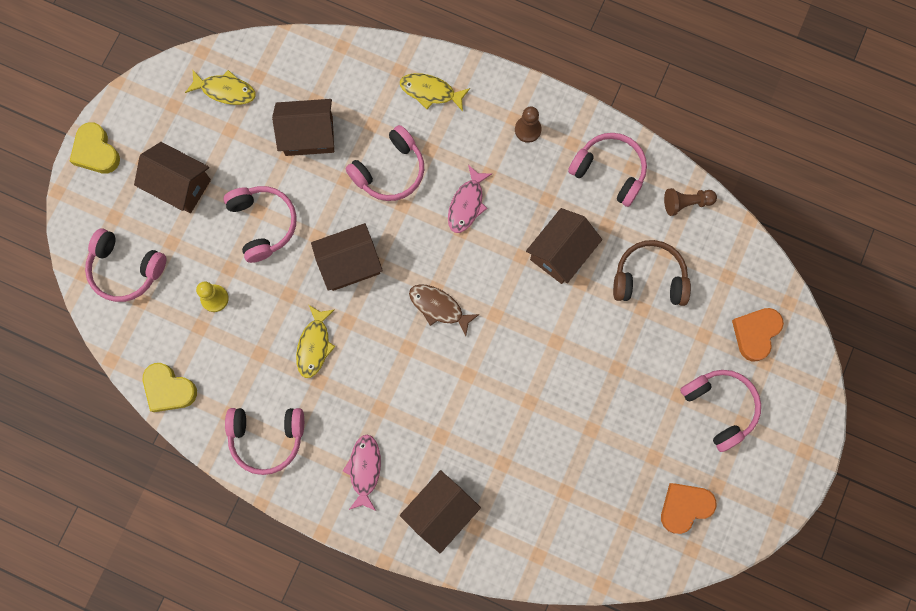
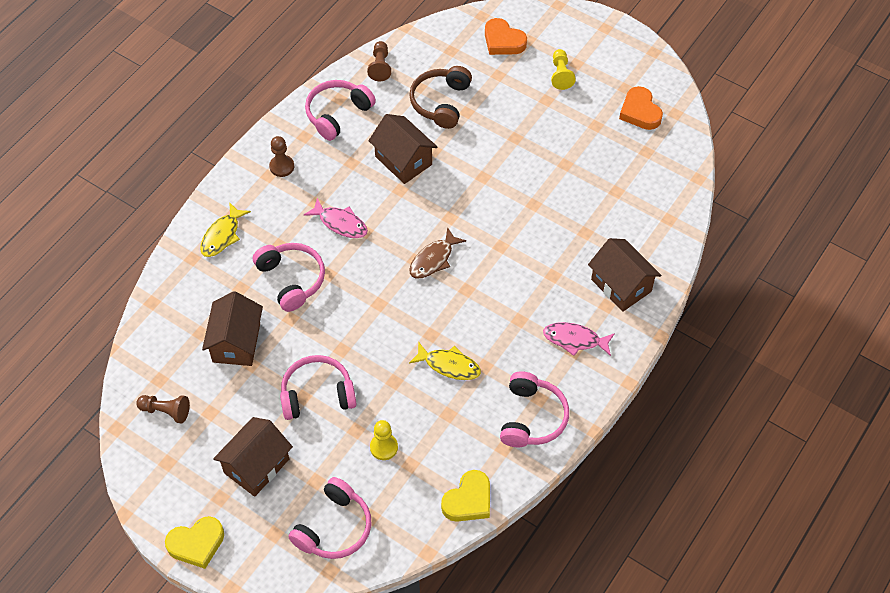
camera: 80 degrees left, 20 degrees down
yellow fish [185,70,256,105] -> brown pawn [136,395,190,423]
brown house [311,223,383,291] -> none
pink headphones [680,370,761,452] -> yellow pawn [551,49,576,90]

